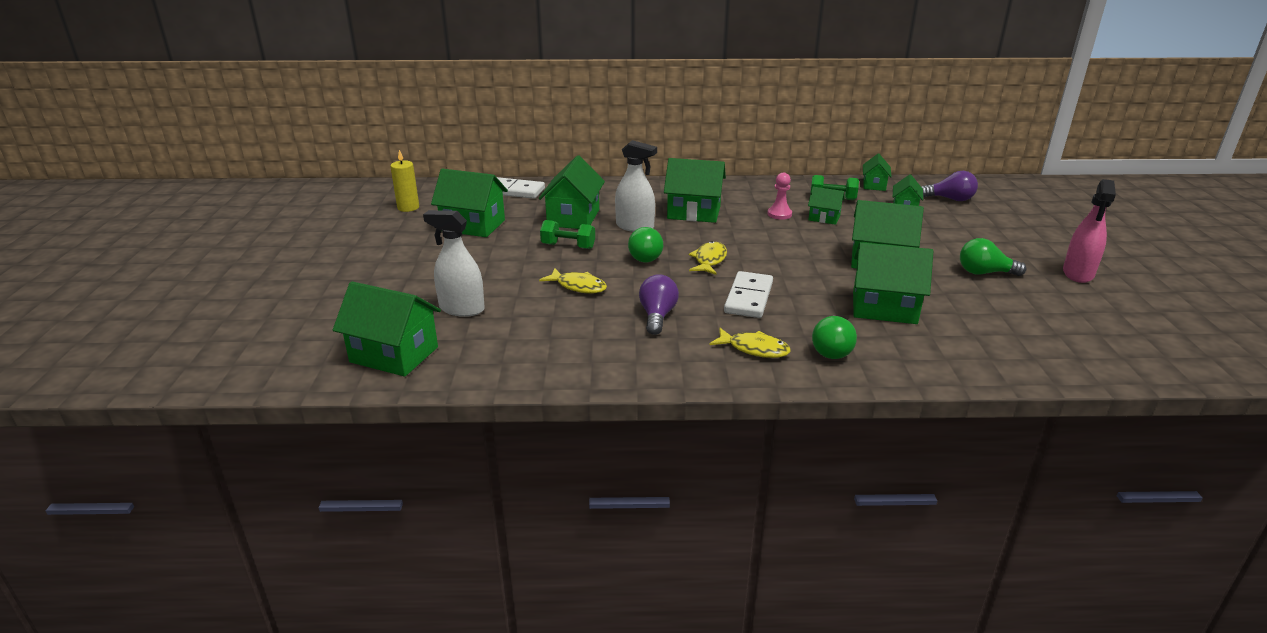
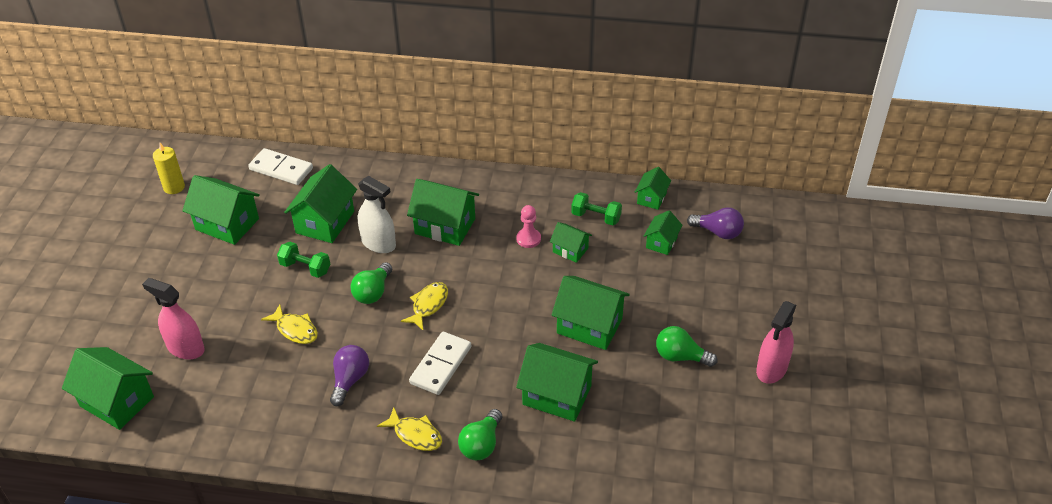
camera: 10 degrees right, 15 degrees up
white spray bottle [423,210,485,317] -> pink spray bottle [142,278,205,360]

